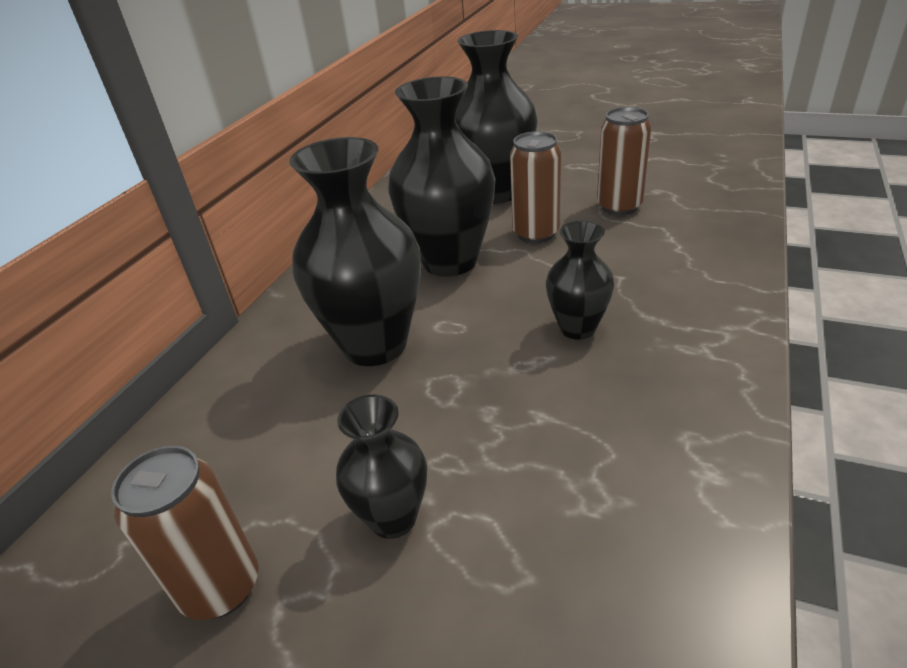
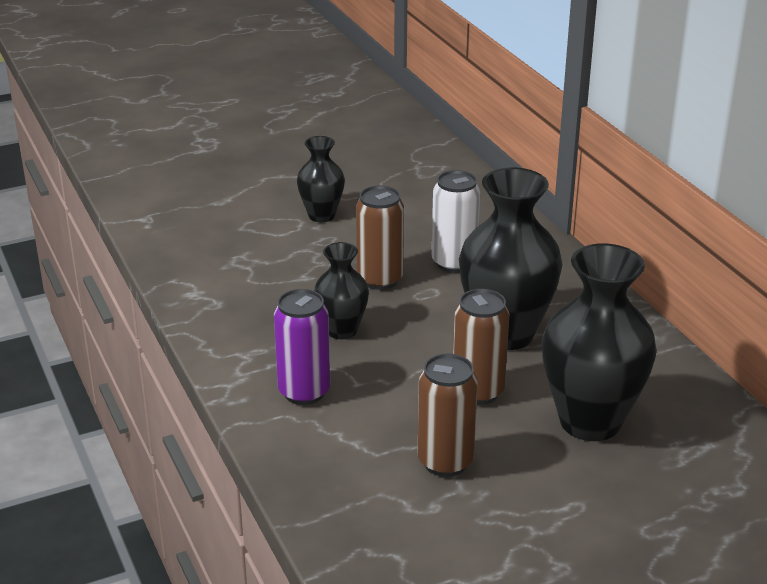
camera: 130 degrees right, 5 degrees down
brown can [111,446,259,620] -> brown can moved to [356,186,404,290]
black vase [289,137,421,366] -> white can [432,170,480,273]
none -> purple can [274,289,330,405]

